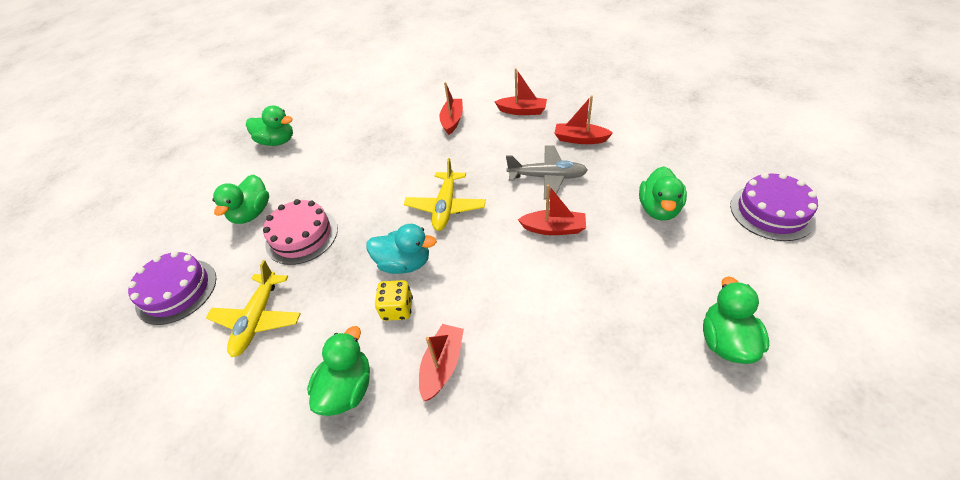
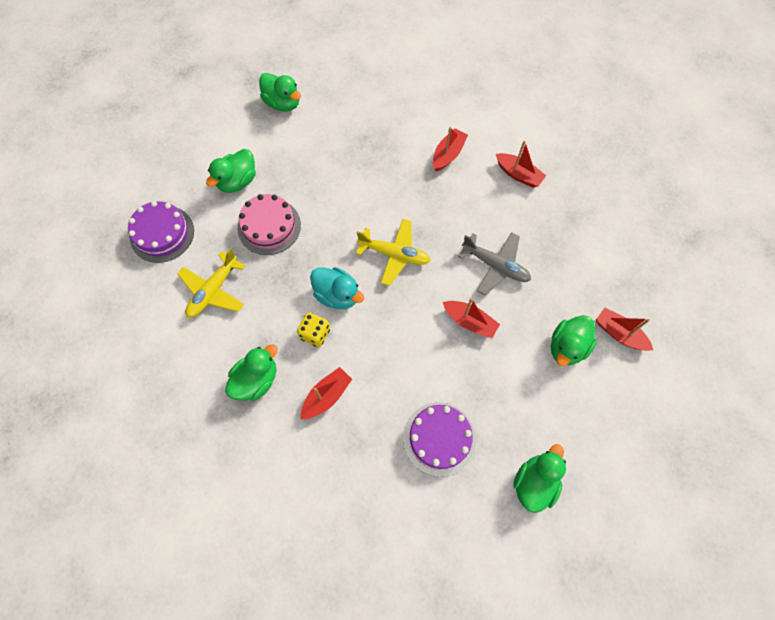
camera: 20 degrees right, 20 degrees up
yellow plane [404,158,486,231] -> yellow plane turned 105 degrees counterclockwise [356,219,431,286]
red boat [554,95,613,144] -> red boat moved to [596,308,653,351]
purple cake [730,173,818,241] -> purple cake moved to [403,403,476,477]

